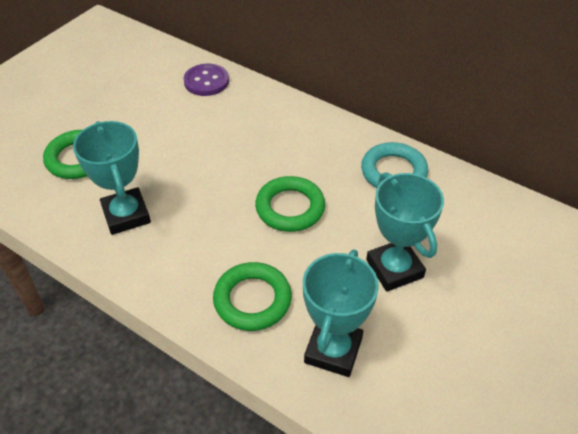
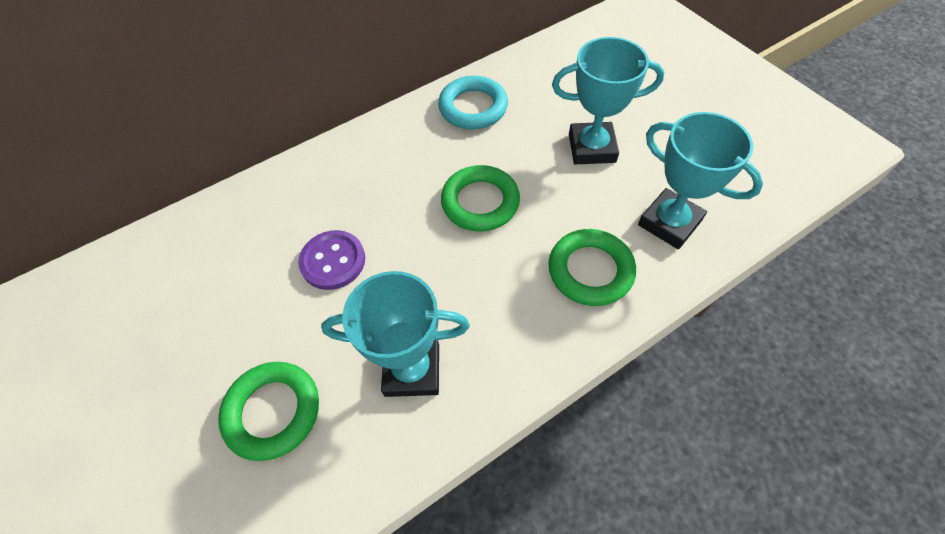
camera: 65 degrees left, 10 degrees up
purple button [184,64,229,96] -> purple button moved to [298,230,365,290]

